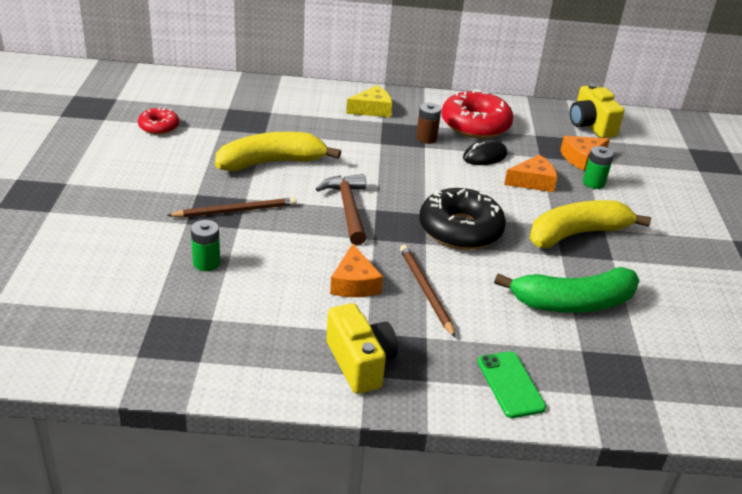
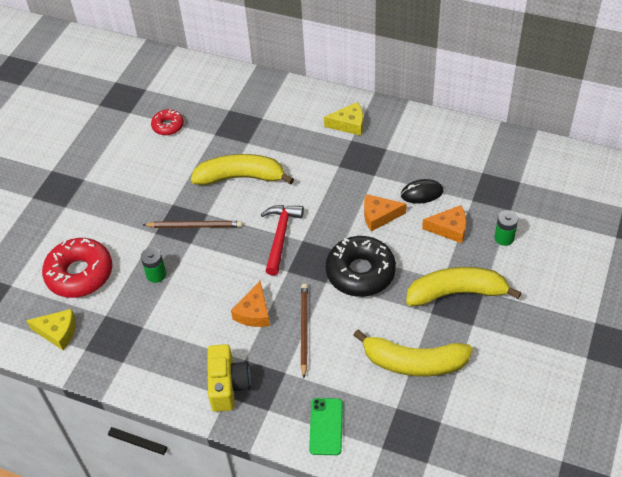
camera: 25 degrees right, 15 degrees up
brown hammer [316,174,366,245] -> red hammer [261,205,304,276]
brown battery [416,103,441,144] -> none
red donut [441,90,513,138] -> red donut moved to [42,238,112,298]
green banana [494,267,640,313] -> yellow banana [353,330,473,377]
orange cheese [560,136,610,171] -> orange cheese moved to [364,194,407,231]
yellow camera [570,83,624,138] -> none
none -> yellow cheese [26,309,76,350]

